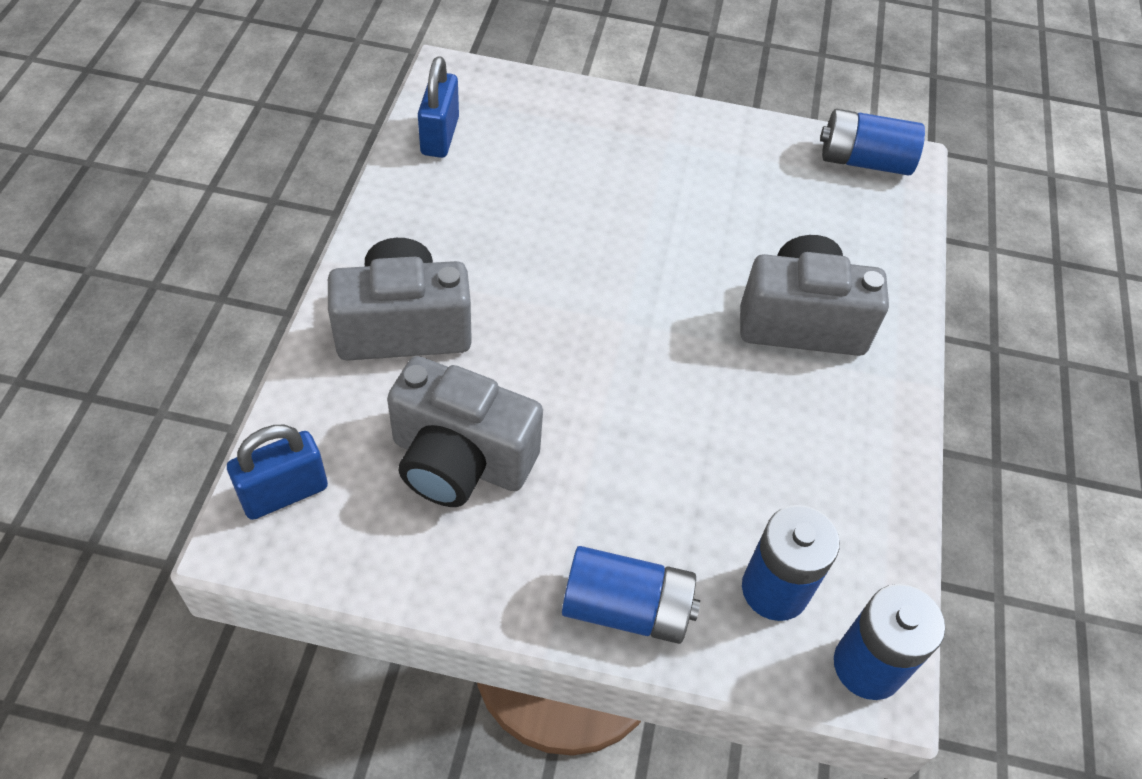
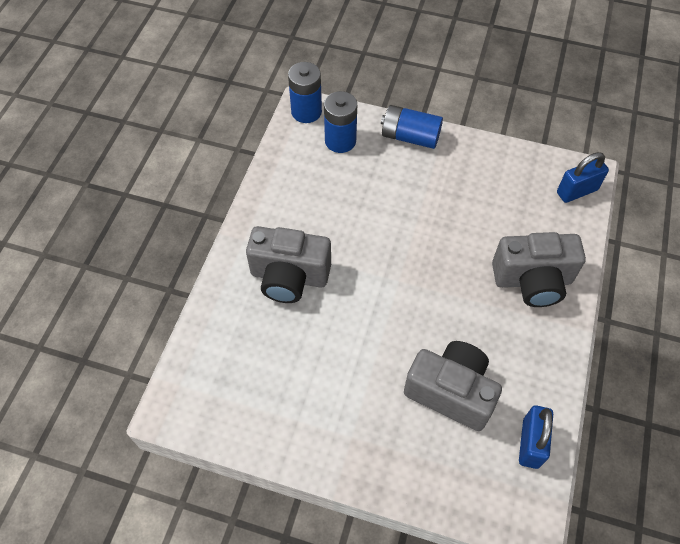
camera: 170 degrees left, 5 degrees up
grey camera [387,356,543,507] -> grey camera moved to [404,341,502,431]
blue battery [820,109,925,175] -> none

